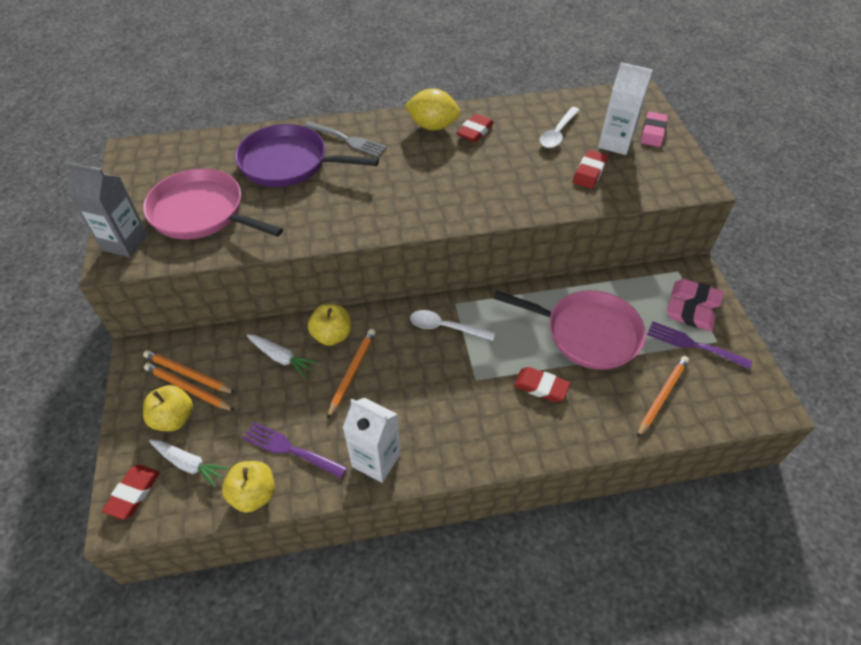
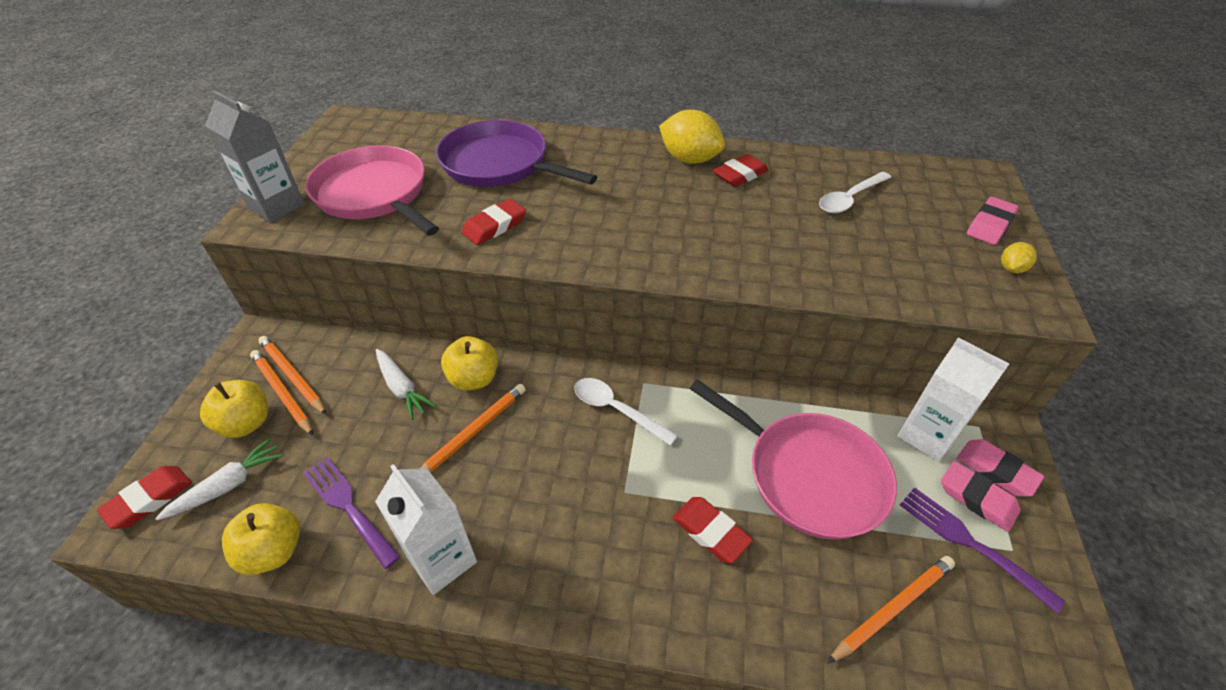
camera: 20 degrees right, 5 degrees down
white carrot [149,440,229,488] -> white carrot turned 90 degrees counterclockwise [155,438,283,520]
grey fork [304,121,387,157] -> none
red eraser [573,150,608,189] -> red eraser moved to [462,199,526,245]
white carton [598,63,653,155] -> white carton moved to [897,337,1009,462]
none -> yellow lemon [1001,242,1037,273]

